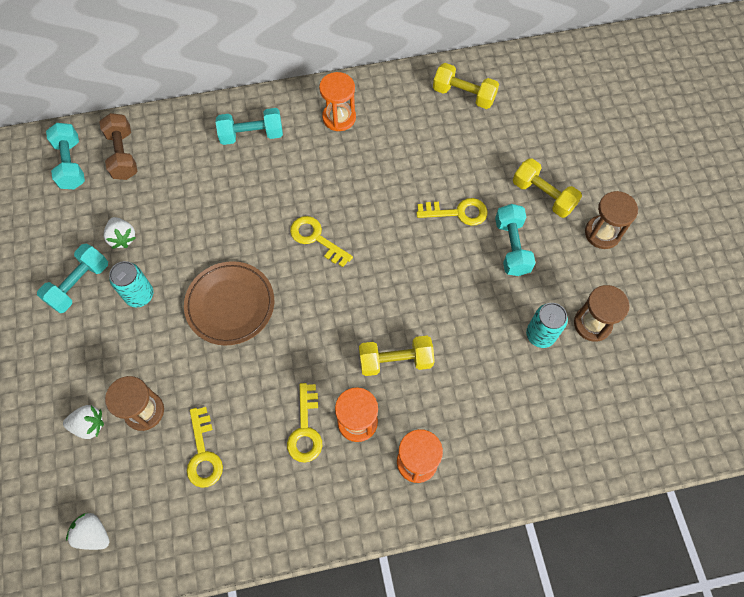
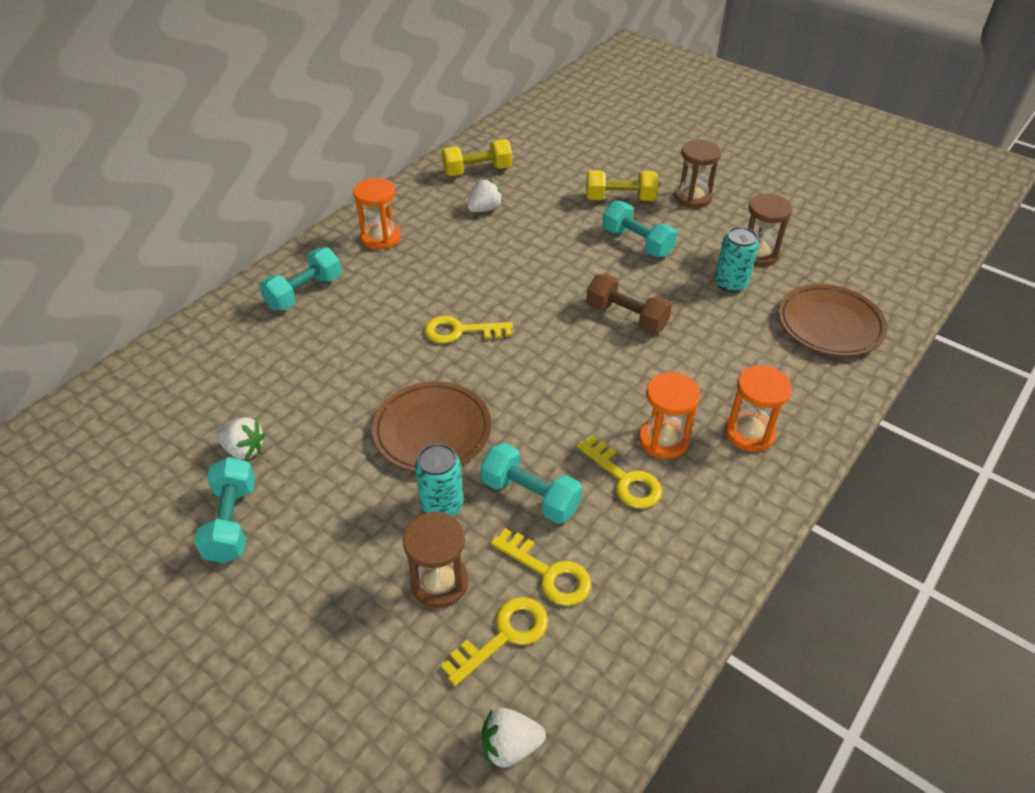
camera: 40 degrees left, 20 degrees down
turquoise dumbbell [46,123,85,189] -> turquoise dumbbell moved to [480,443,582,524]
white strawberry [63,405,104,439] -> white strawberry moved to [467,180,503,212]
brown dumbbell [99,113,138,180] -> brown dumbbell moved to [586,274,672,334]
turquoise can [109,261,153,308] -> turquoise can moved to [415,443,463,516]
yellow dumbbell [359,336,435,376] -> none
yellow key [416,198,488,226] -> yellow key moved to [441,597,548,686]
none -> brown plate [778,284,888,356]

